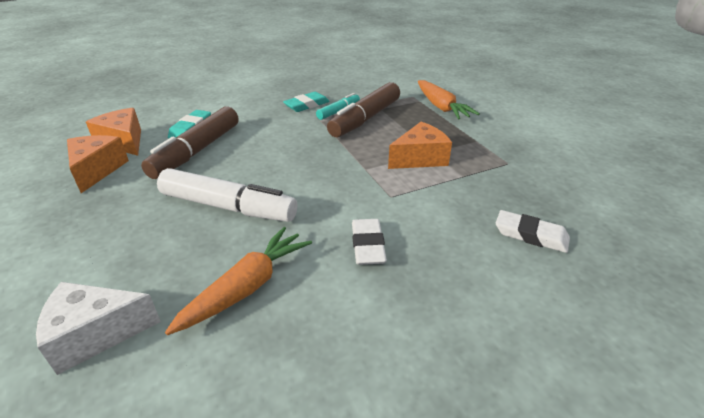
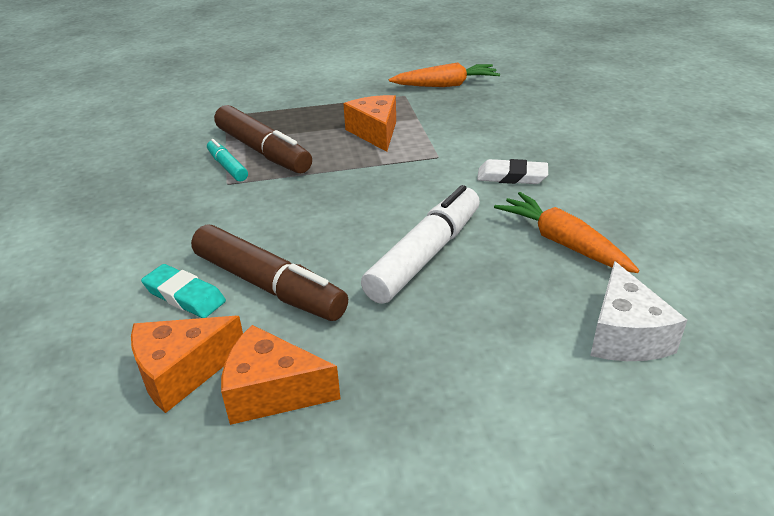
camera: 75 degrees left, 0 degrees up
turquoise eraser [283,92,329,112] -> none
orange carrot [418,80,480,119] -> orange carrot moved to [389,63,500,87]
white eraser [496,210,570,253] -> none

